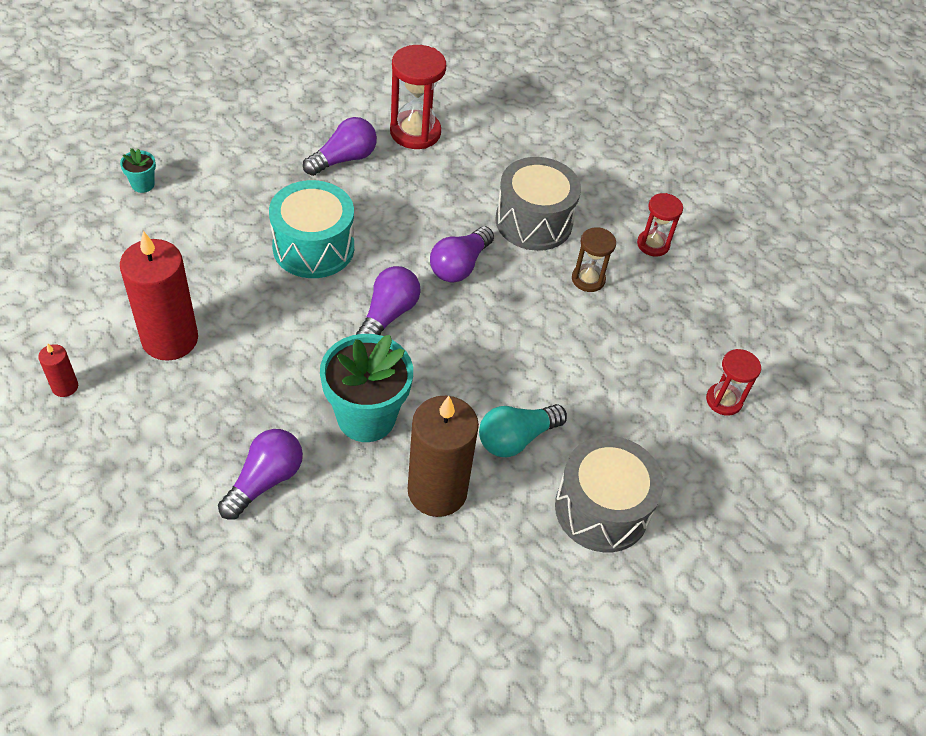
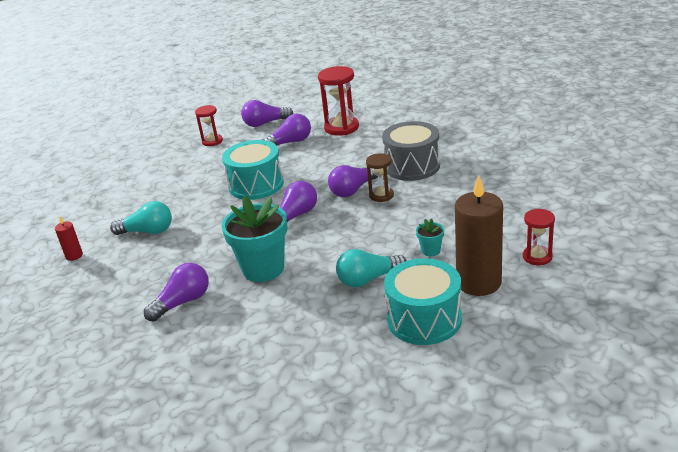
camera: 20 degrees right, 20 degrees down
turquoise flower pot [120,148,156,193] -> turquoise flower pot moved to [416,219,444,256]
red candle [120,231,198,361] -> turquoise light bulb [110,201,172,235]
brown candle [408,396,479,517] -> brown candle moved to [455,175,503,296]
grey drum [555,436,664,552] -> turquoise drum [384,258,462,345]
brown hourglass [572,227,616,292] -> brown hourglass moved to [366,153,394,202]
red hourglass [637,193,683,257] -> red hourglass moved to [195,105,223,146]
none -> purple light bulb [241,100,294,127]

